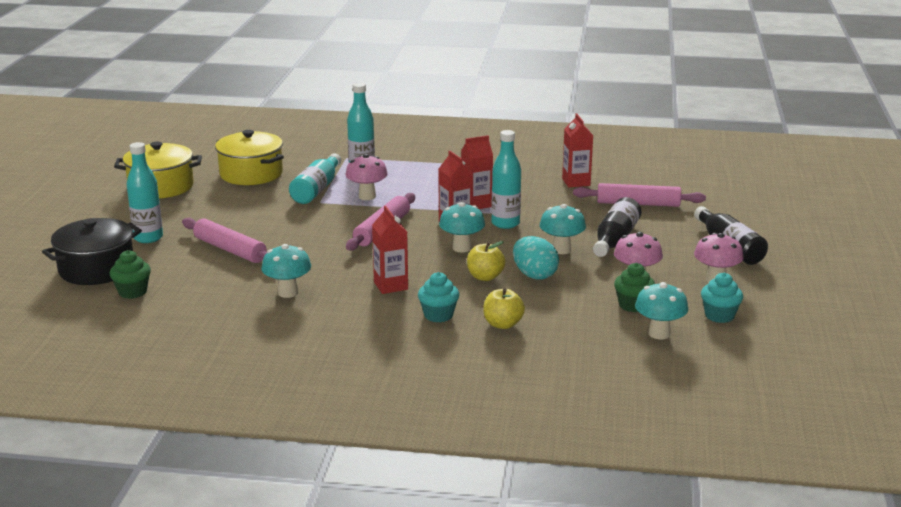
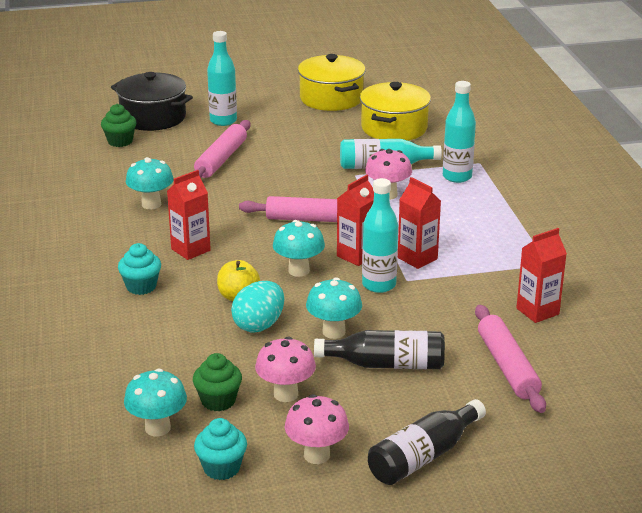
camera: 70 degrees right, 5 degrees up
yellow apple [483,288,525,329] -> none

